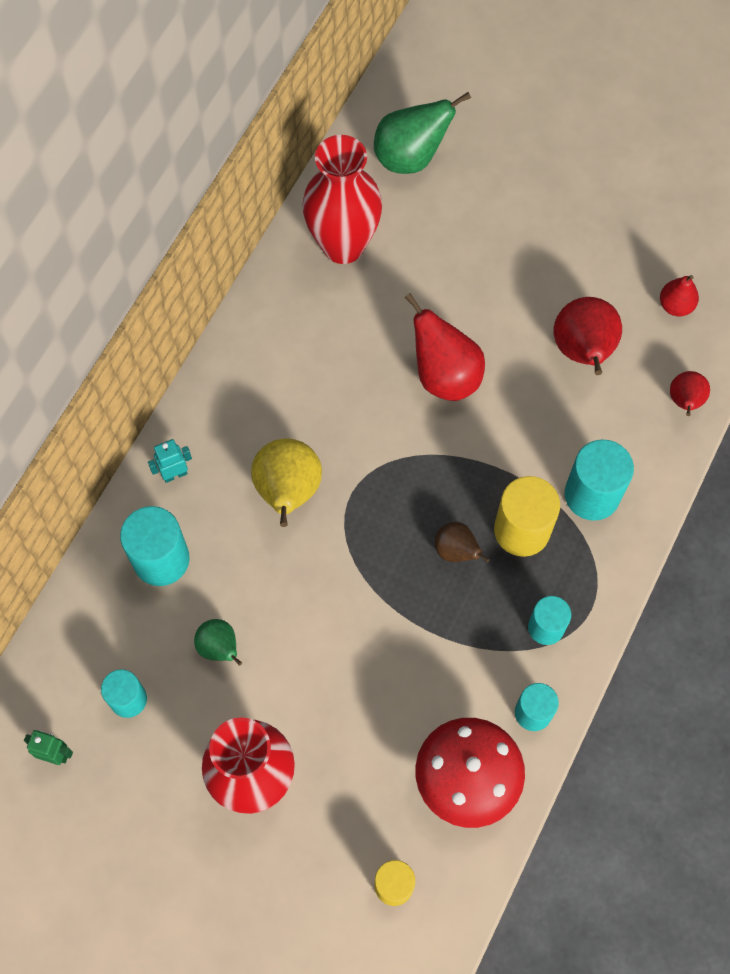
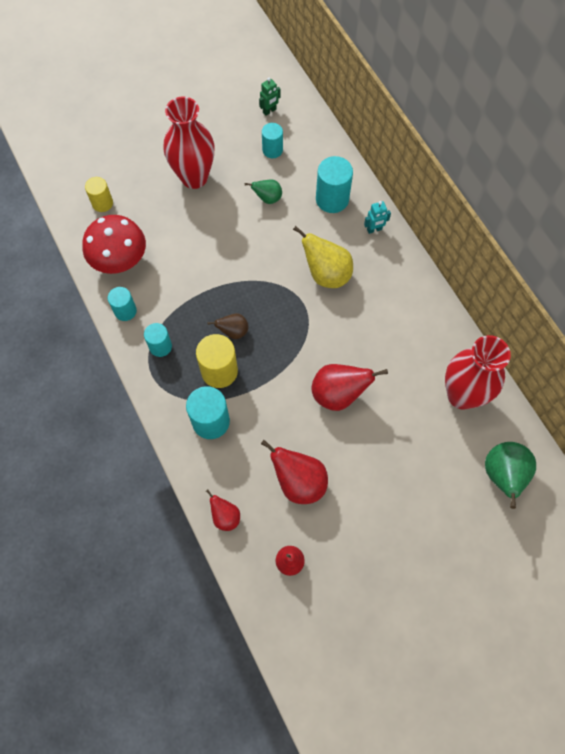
camera: 125 degrees right, 0 degrees up
turquoise robot [148,439,192,483] -> turquoise robot turned 60 degrees clockwise [364,201,391,234]

